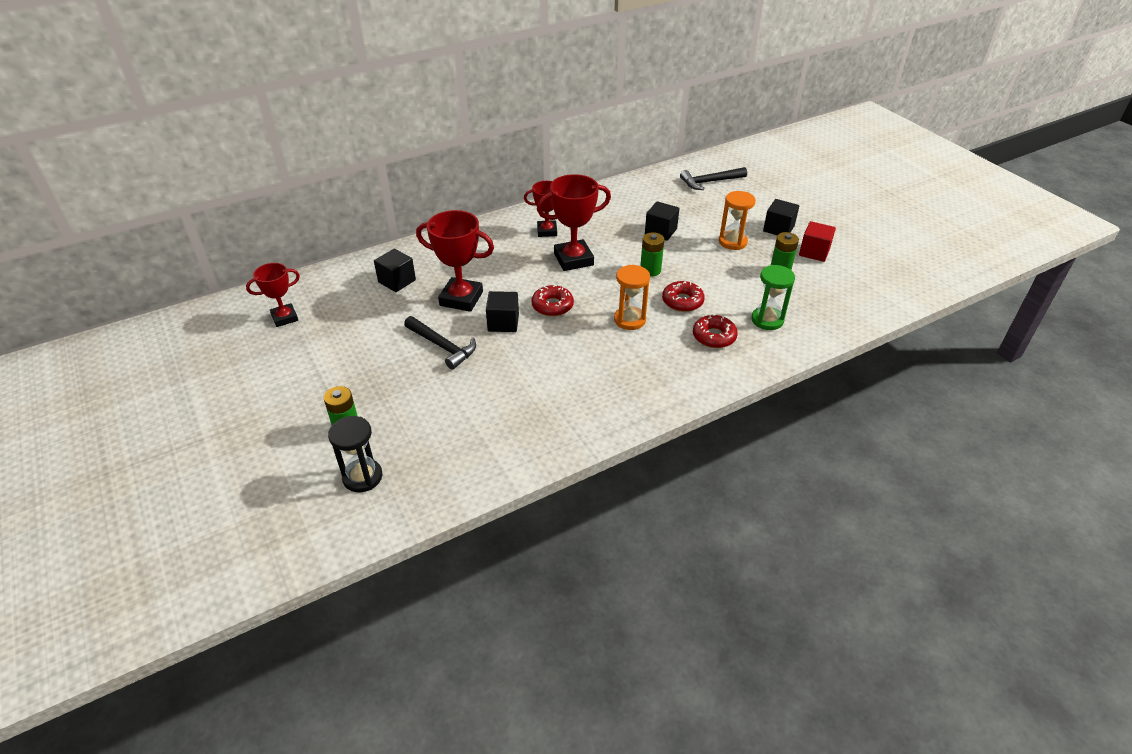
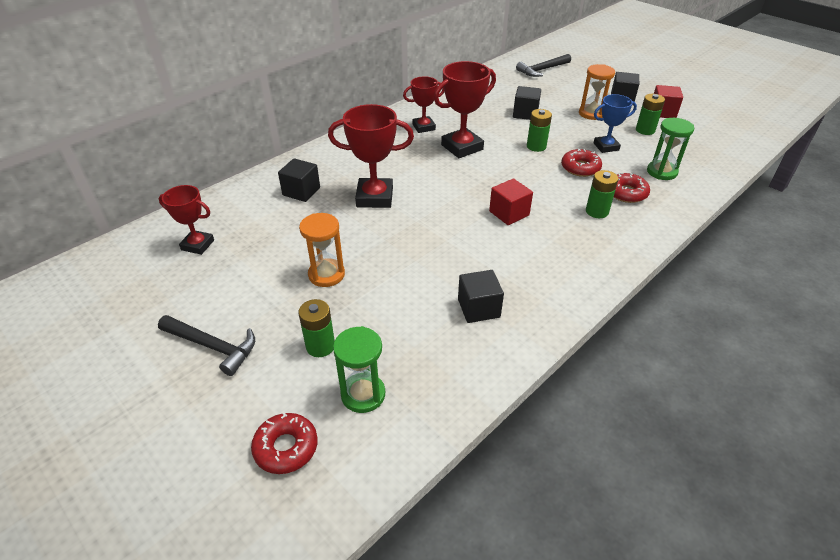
camera: 15 degrees left, 0 degrees up
red trophy [246,263,300,327] -> red trophy turned 60 degrees clockwise [159,185,214,255]
black hourglass [328,416,382,492] -> green hourglass [333,326,385,413]
black hammer [404,316,476,370] -> black hammer moved to [158,315,255,376]
black cube [486,291,519,332] -> black cube moved to [458,270,504,323]
red donut [531,284,574,316] -> red donut moved to [251,412,318,474]
orange hourglass [614,265,650,330] -> orange hourglass moved to [299,213,345,287]
none -> red cube [489,178,533,225]
none -> green battery [586,170,619,218]
none -> blue trophy [594,94,637,153]

